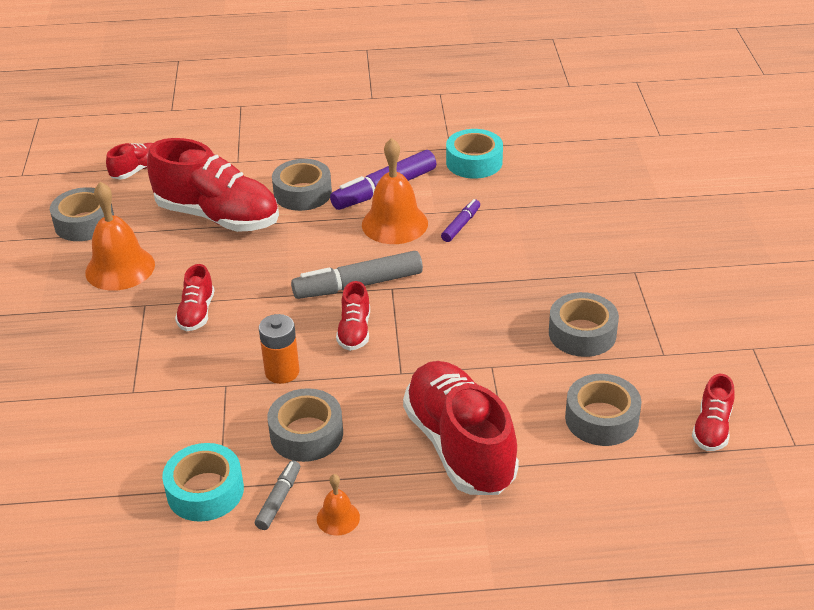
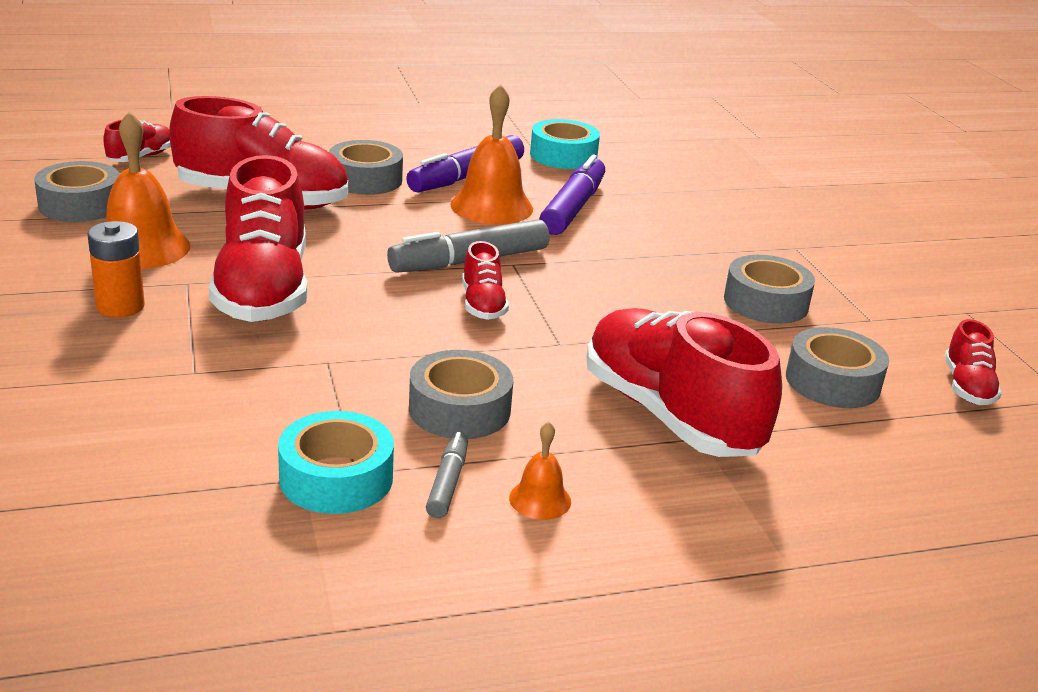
camera: 15 degrees left, 10 degrees down
red shoe [175,264,215,331] -> red shoe [209,155,308,322], size x2.13
orange battery [259,314,299,384] -> orange battery moved to [87,221,145,317]
purple marker [441,199,480,242] -> purple marker [539,154,605,235], size x1.90

